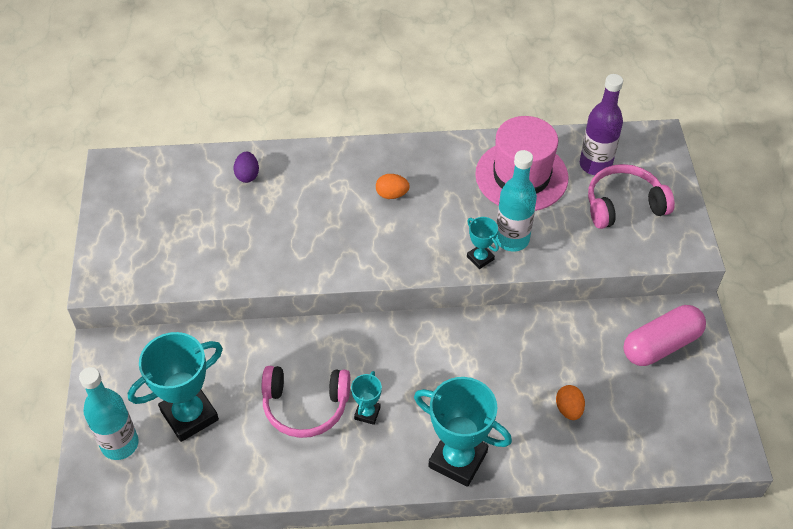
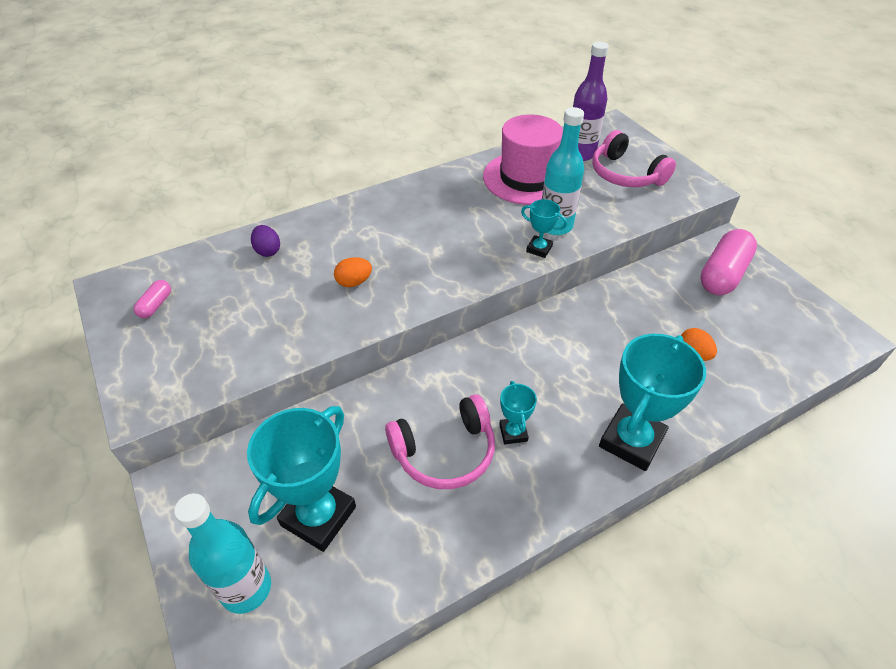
camera: 25 degrees left, 5 degrees down
orange egg [376,174,410,199] -> orange egg moved to [334,257,372,287]
turquoise trophy [414,377,512,487] -> turquoise trophy turned 60 degrees counterclockwise [599,334,706,471]
pink headphones [588,164,675,229] -> pink headphones turned 90 degrees counterclockwise [592,130,676,187]
none -> pink capsule [134,280,171,318]

